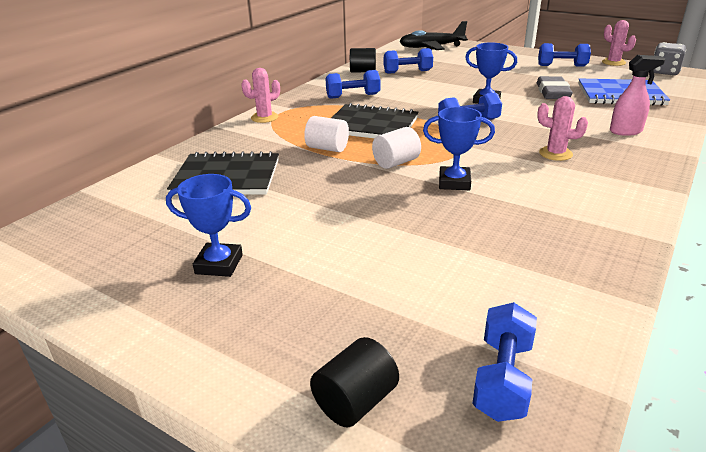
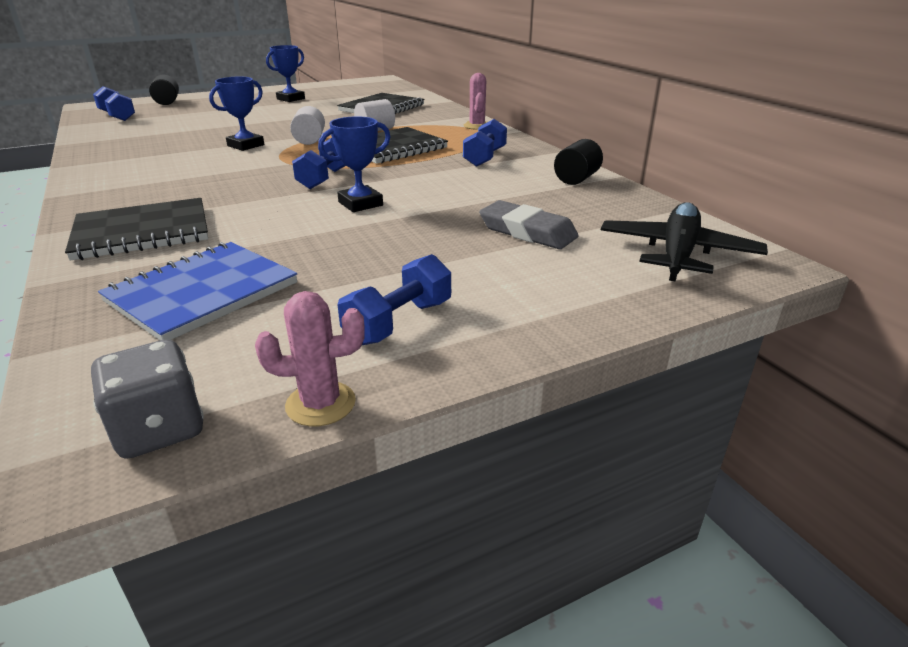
camera: 120 degrees right, 0 degrees up
blue dumbbell [384,48,433,74] -> none
grey eraser [537,76,573,99] -> grey eraser moved to [479,200,579,249]
pink cactus [537,96,588,161] -> none
pink spray bottle [610,55,665,136] -> black notebook [65,198,208,260]

